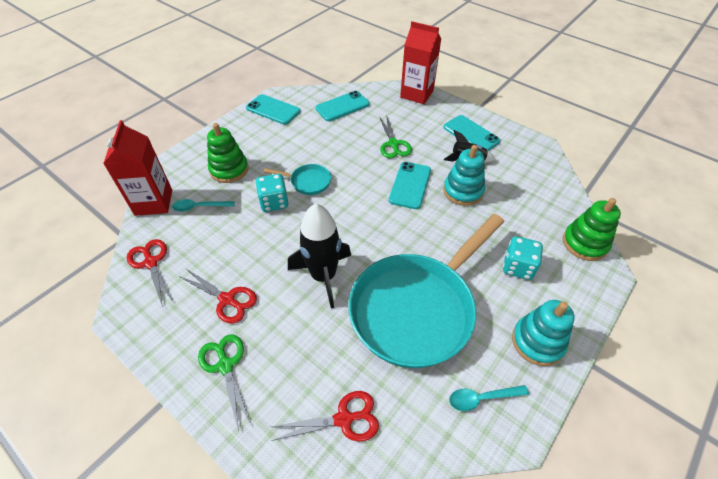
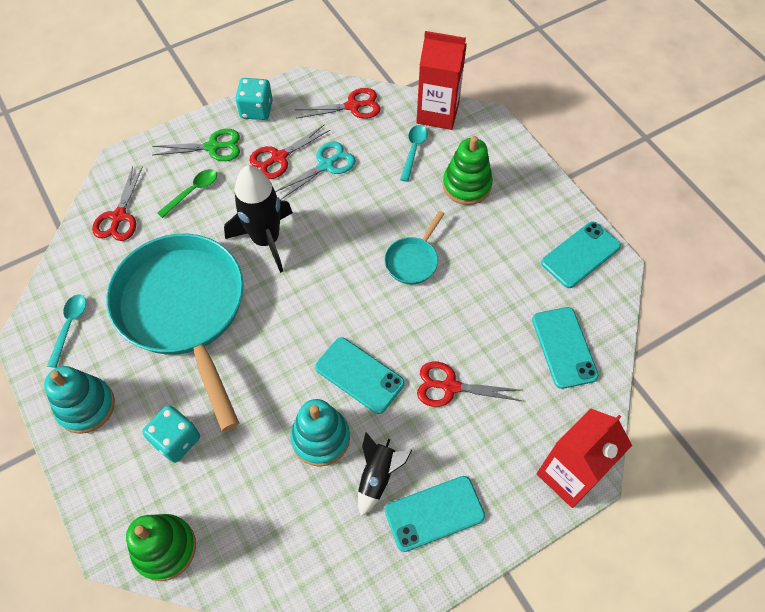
camera: 110 degrees right, 10 degrees up
turquoise dice [255,174,289,212] -> turquoise dice moved to [235,78,273,120]
green scissors [379,114,412,158] -> red scissors [417,361,521,407]
none -> green spoon [157,169,217,218]
none -> turquoise scissors [275,141,355,200]

